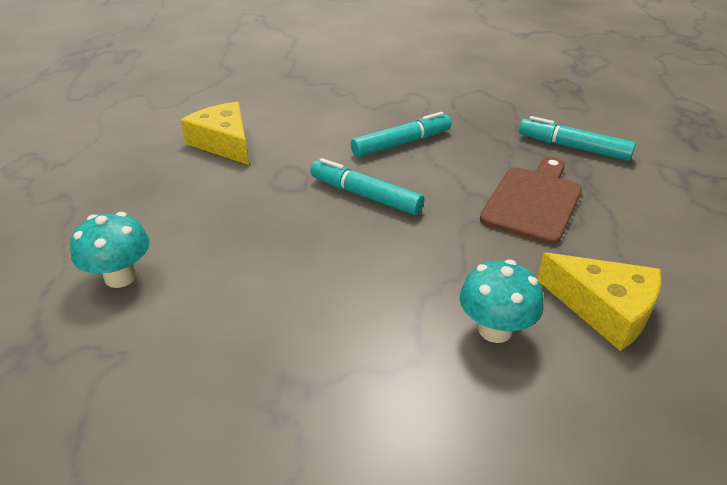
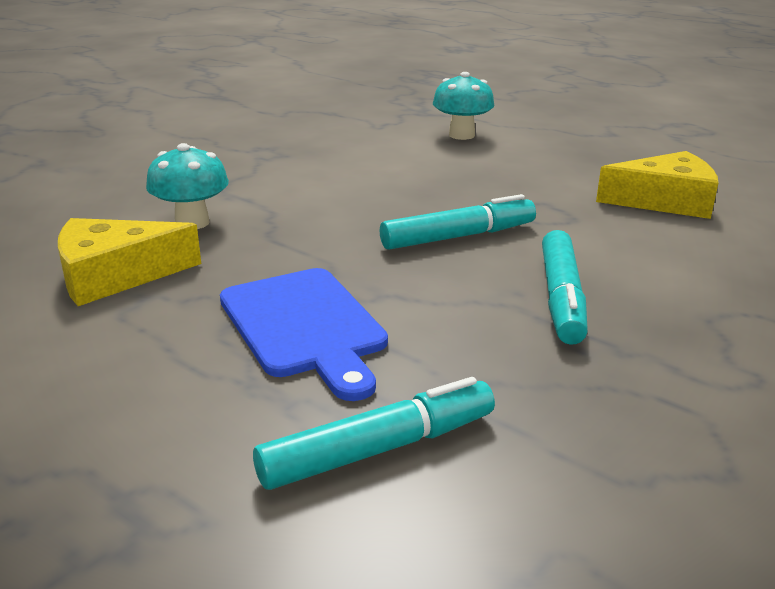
camera: 125 degrees right, 10 degrees down
brown cutting board [480,157,582,245] -> blue cutting board [220,268,388,401]

